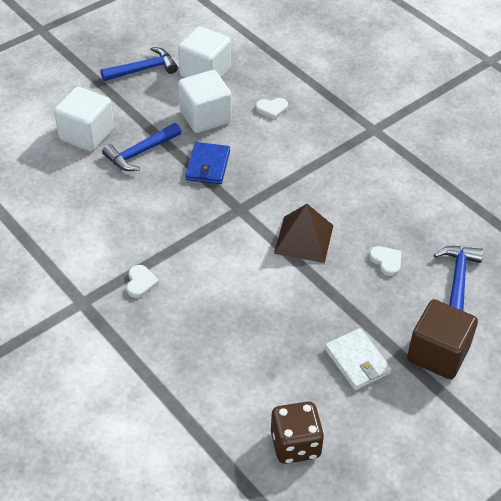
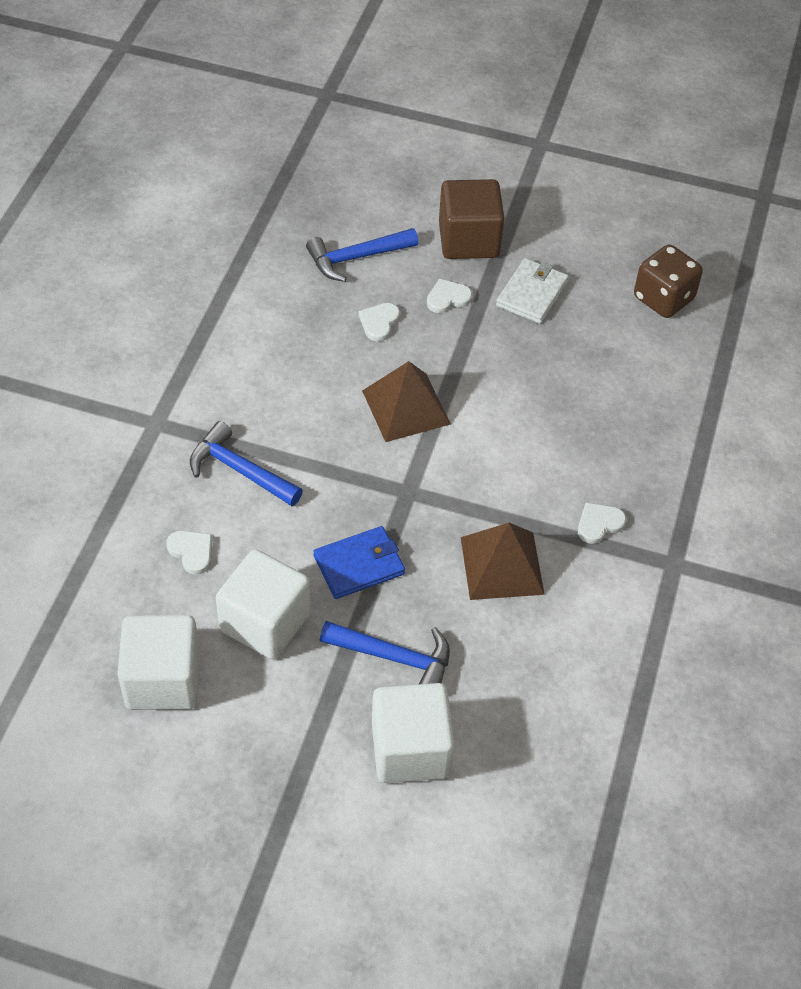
camera: 125 degrees left, 5 degrees up
blue hammer [101,47,178,81] -> blue hammer moved to [190,421,303,506]
none -> white heart [427,279,472,313]
none -> brown pyramid [461,523,545,600]

